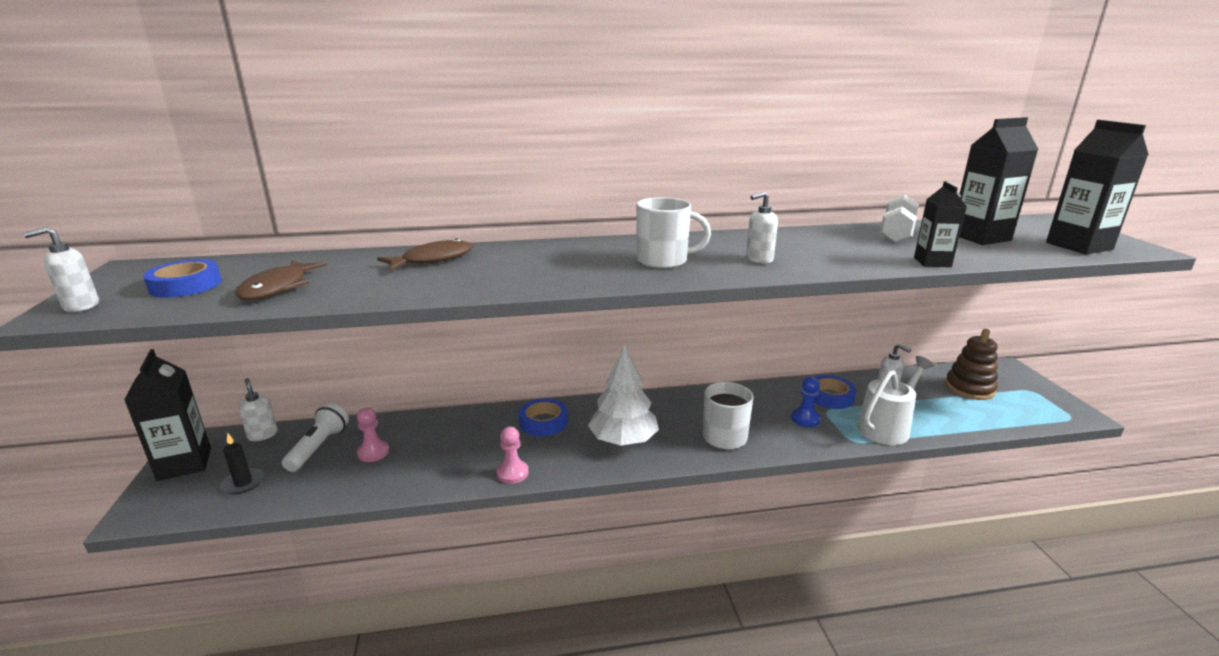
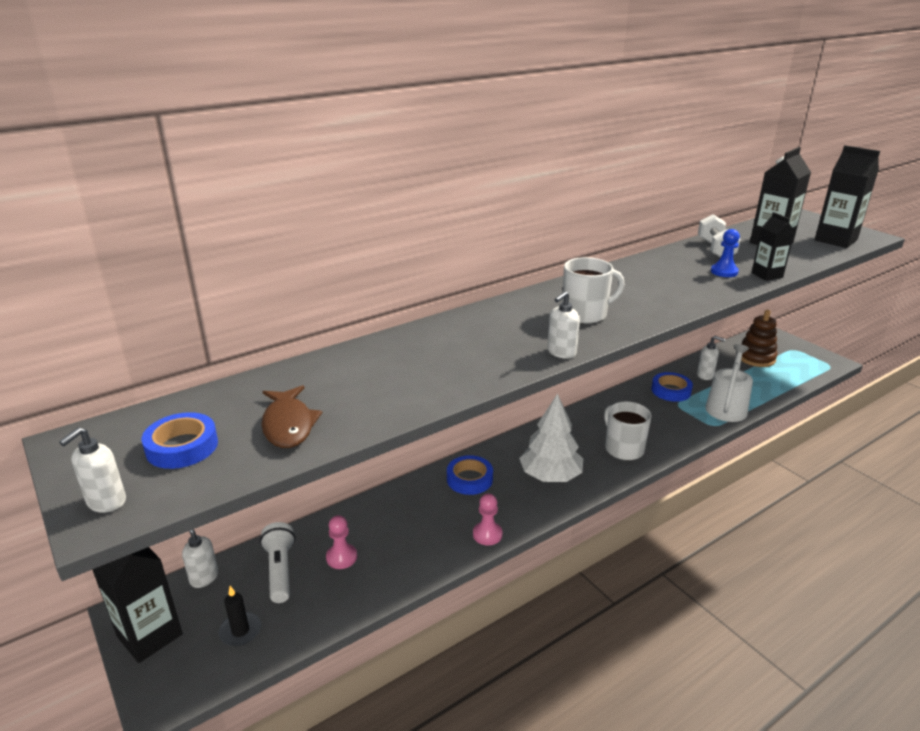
camera: 25 degrees left, 5 degrees up
brown fish [377,238,473,271] -> none
white soap dispenser [746,192,778,263] -> white soap dispenser moved to [547,291,580,359]
blue pawn [791,377,821,427] -> blue pawn moved to [711,229,740,277]

